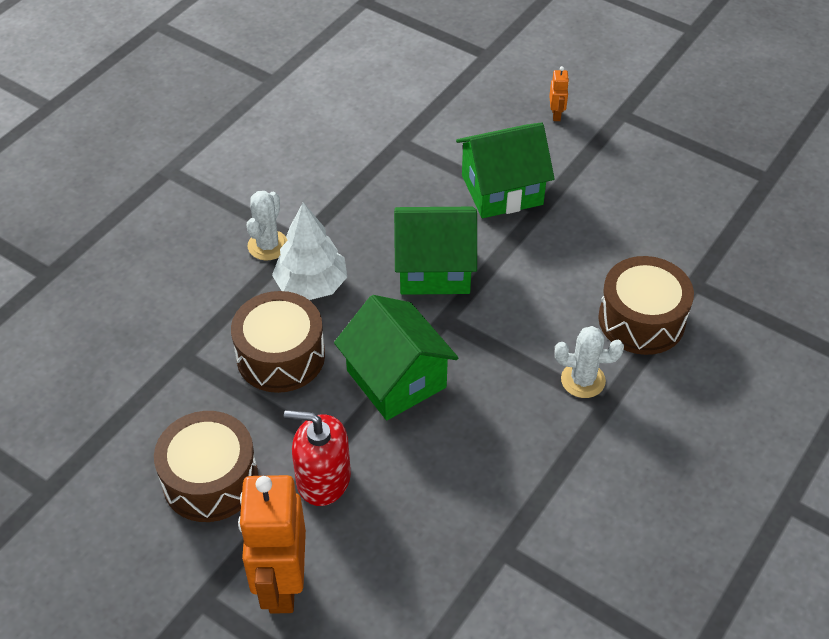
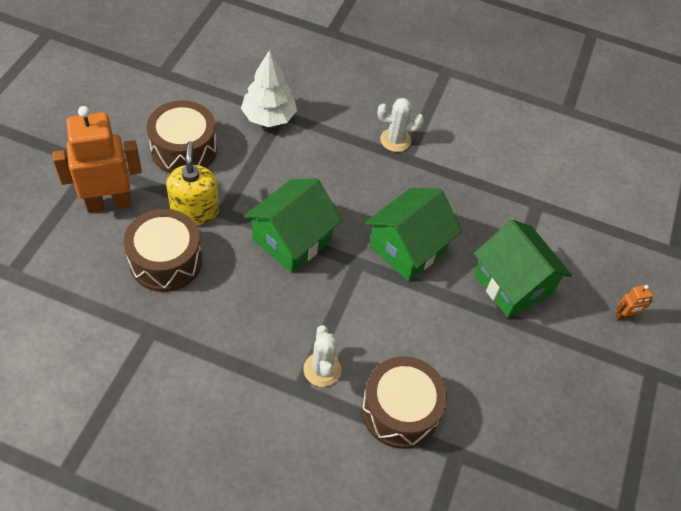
camera: 70 degrees right, 5 degrees up
brown drum [231,291,325,393] -> brown drum moved to [124,209,202,292]
white tree [272,202,347,300] -> white tree moved to [241,50,297,127]
red soap dispenser [284,410,351,506] -> yellow soap dispenser [166,141,219,225]
green house [394,207,477,295] -> green house turned 60 degrees clockwise [365,188,462,281]

